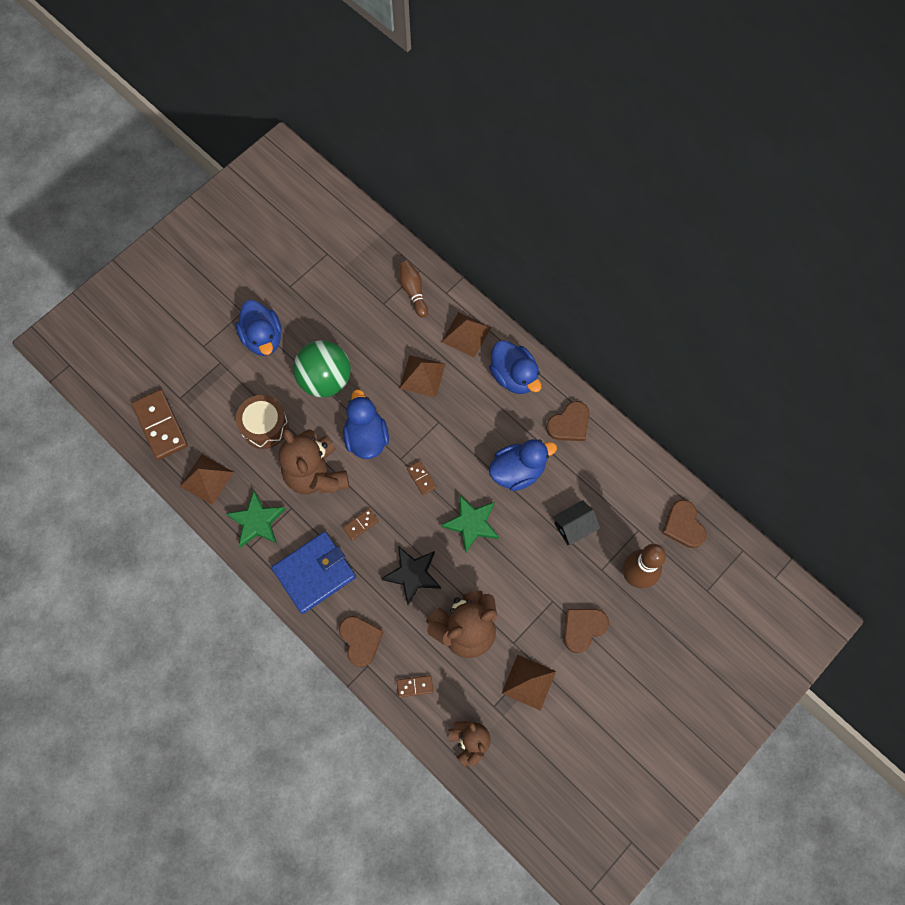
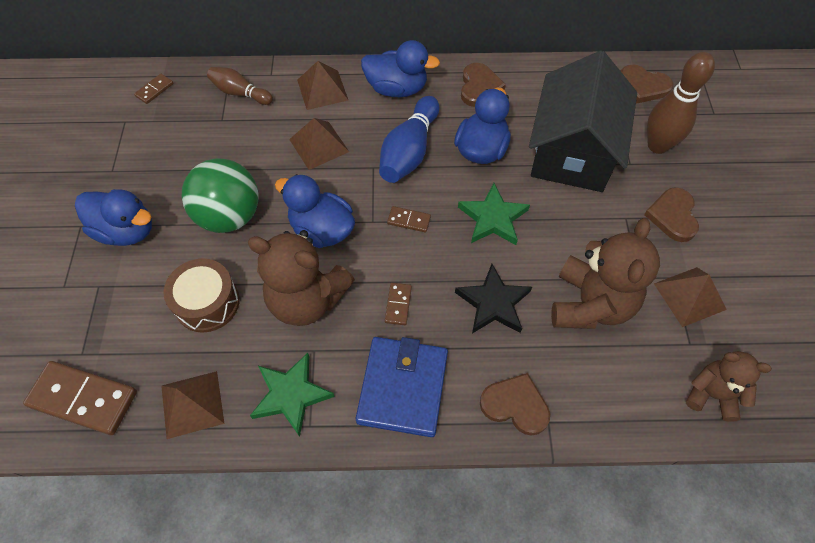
camera: 45 degrees left, 10 degrees down
brown domino [397,675,433,698] -> brown domino moved to [134,74,173,104]
black house [553,500,600,545] -> black house [529,51,637,192], size x2.37
none -> blue bowling pin [379,96,439,183]

